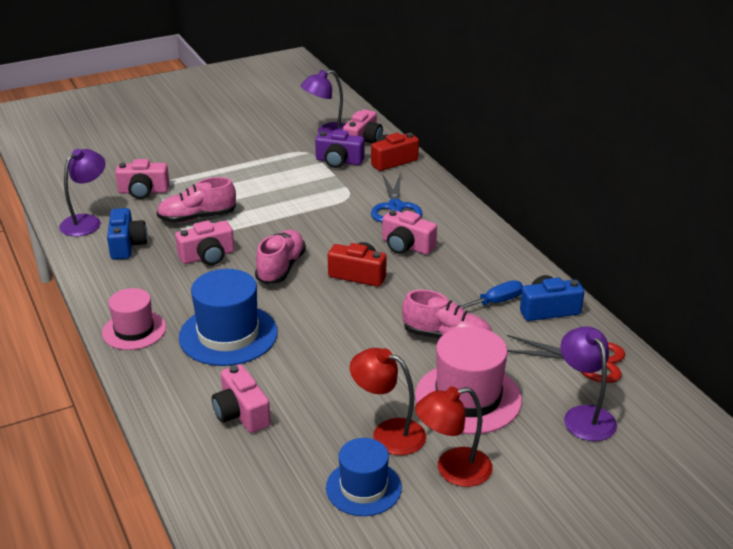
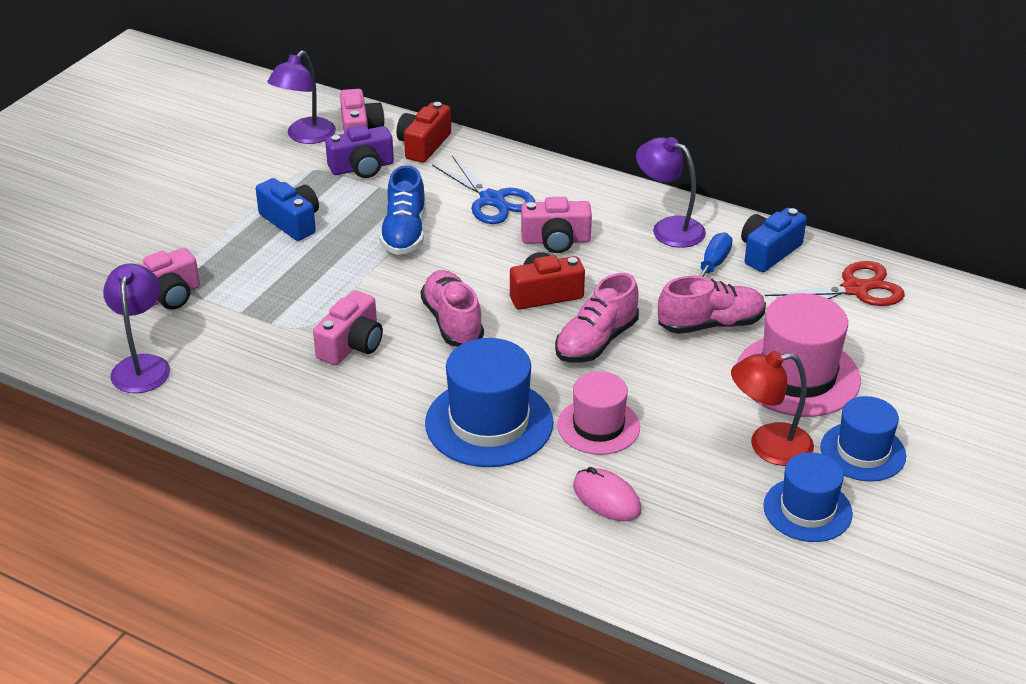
camera: 35 degrees left, 5 degrees up
pink hat [102,288,166,350] -> pink hat moved to [557,371,640,455]
blue camera [107,208,147,260] -> blue camera moved to [256,178,319,241]
pink shoe [157,177,236,223] -> pink shoe moved to [555,273,639,363]
pink camera [212,364,271,433] -> pink mouse [573,467,642,521]
red lamp [415,386,493,487] -> blue hat [820,396,906,482]
purple lamp [561,326,617,441] -> purple lamp moved to [636,137,706,248]
none -> blue shoe [380,165,426,255]

